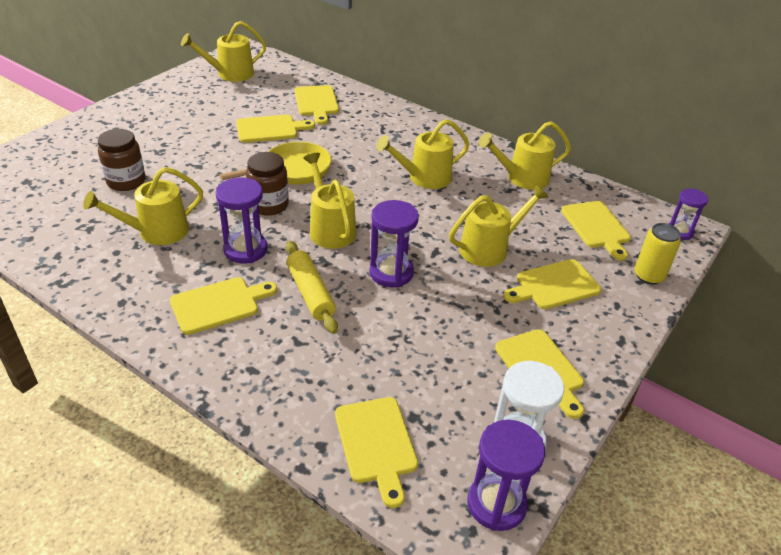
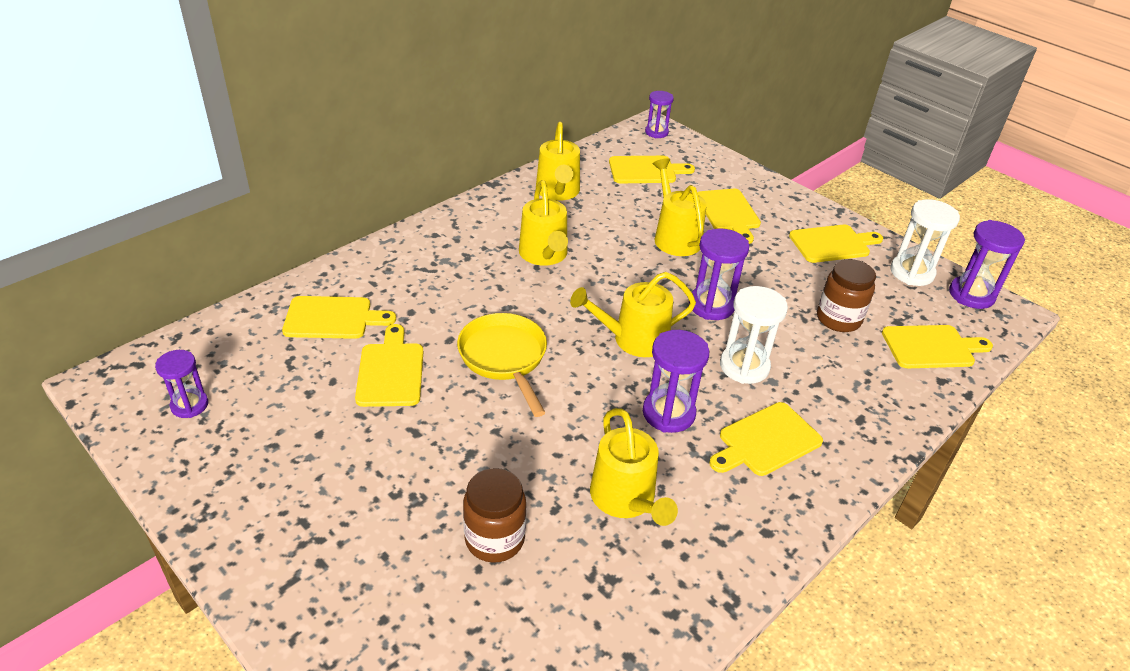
camera: 80 degrees left, 0 degrees up
yellow cutting board [170,277,277,335] -> yellow cutting board turned 105 degrees counterclockwise [709,402,823,476]
yellow watering can [181,21,266,82] -> purple hourglass [155,350,208,418]
brown jar [246,152,289,216] -> brown jar moved to [817,259,876,332]
yellow rolling pin [286,241,338,334] -> white hourglass [720,286,788,384]
yellow can [634,223,681,285] -> none

